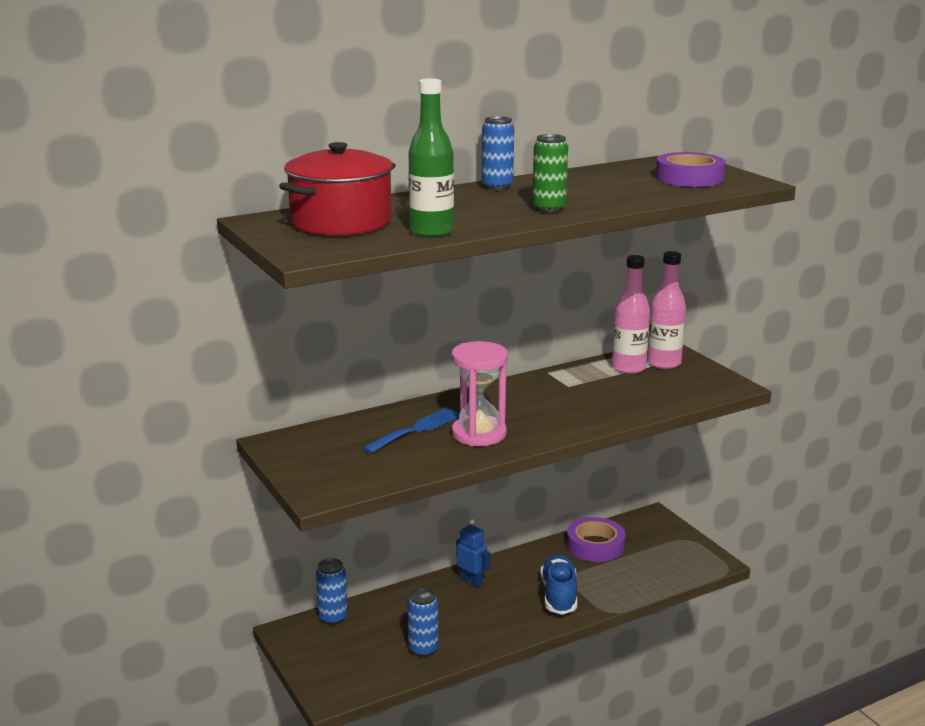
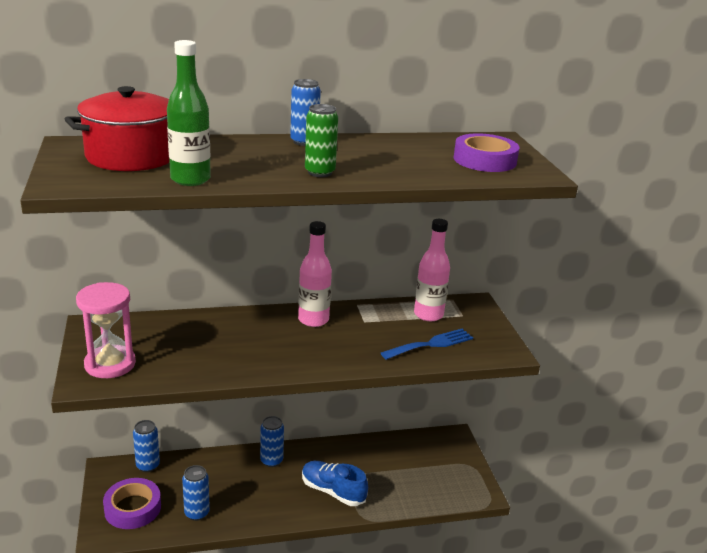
camera: 15 degrees right, 5 degrees up
blue fork [363,407,460,453] -> blue fork moved to [381,329,473,360]
pink hourglass [451,341,508,446] -> pink hourglass moved to [76,282,136,378]
blue robot [456,519,490,588] -> blue can [260,416,284,467]
blue shoe [541,554,577,615] -> blue shoe turned 75 degrees counterclockwise [302,461,368,506]
purple tape [567,517,625,562] -> purple tape moved to [103,478,161,529]
pink bottle [647,251,686,369] -> pink bottle moved to [298,221,332,327]

